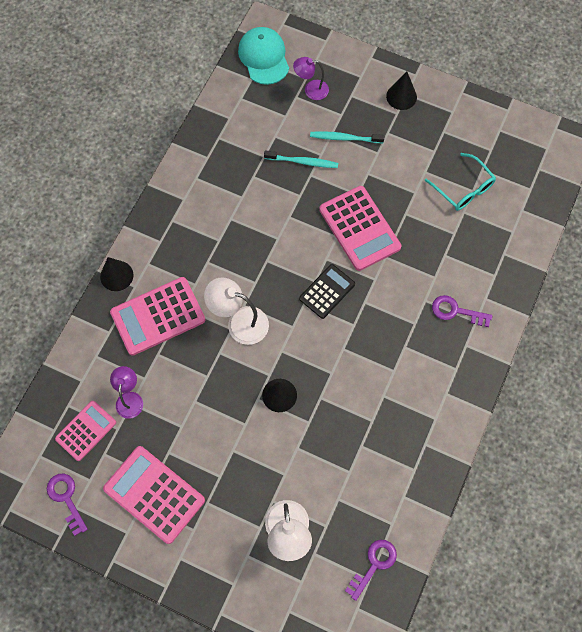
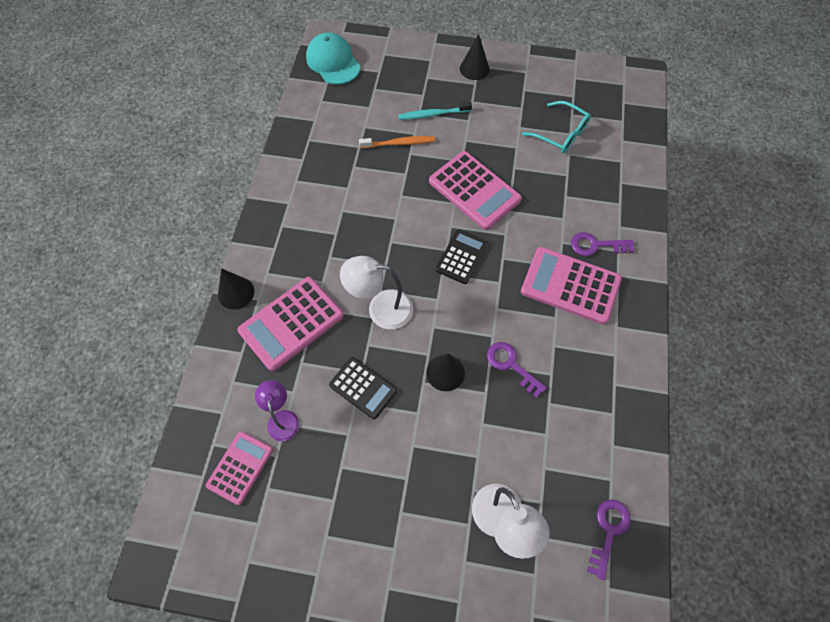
camera: 15 degrees left, 5 degrees down
purple key [47,473,88,536] -> purple key moved to [487,342,547,398]
pink calculator [103,446,205,544] -> pink calculator moved to [521,247,622,324]
turquoise toothbrush [264,150,338,168] -> orange toothbrush [359,136,435,148]
purple lamp [293,57,329,100] -> none
none -> black calculator [329,357,397,420]

